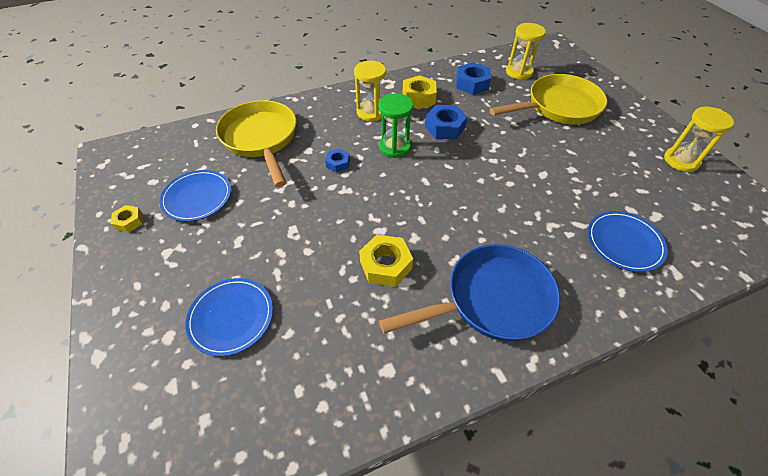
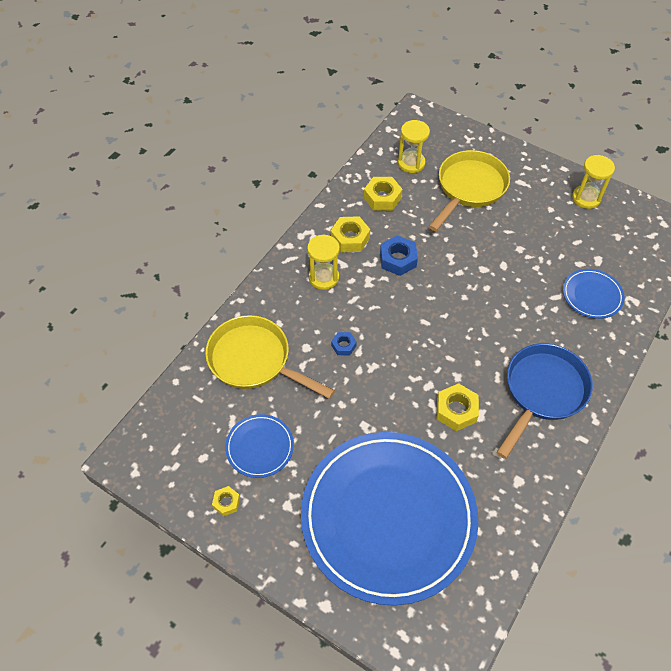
camera: 35 degrees left, 5 degrees up
blue plate [185,278,273,356] -> blue plate [301,432,478,606], size x2.44
green hourglass [379,94,414,158] -> none
blue nut [456,62,491,95] -> yellow nut [364,177,402,211]

